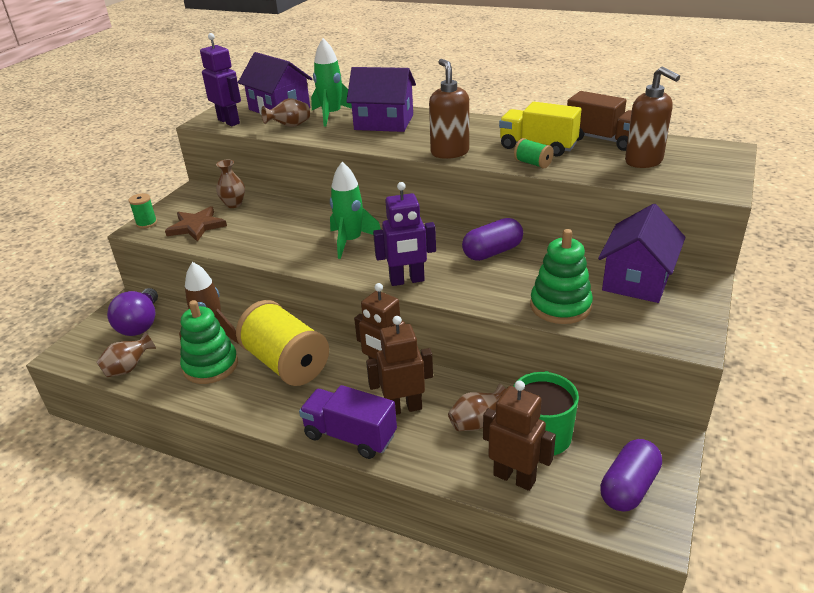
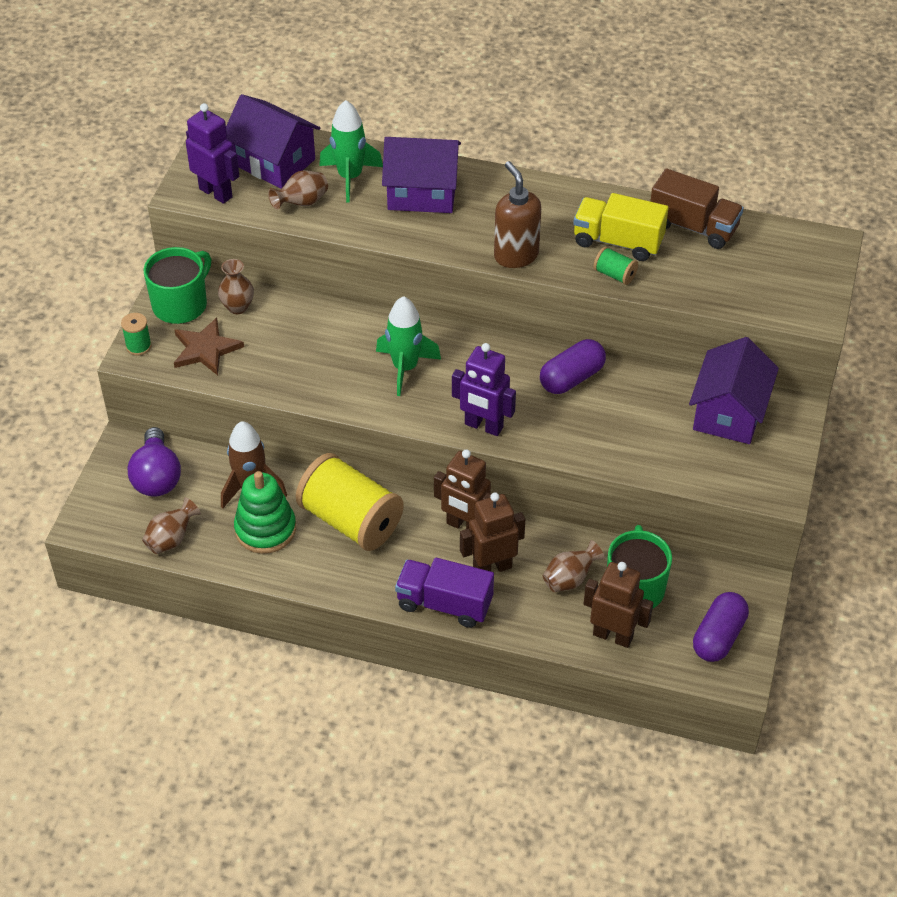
camera: 10 degrees left, 15 degrees up
purple robot [373,182,436,286] -> purple robot turned 45 degrees clockwise [452,343,516,436]
green stacking toy [530,229,593,324] -> none
brown soap dispenser [625,66,680,168] -> none
none -> green mug [144,247,211,324]

